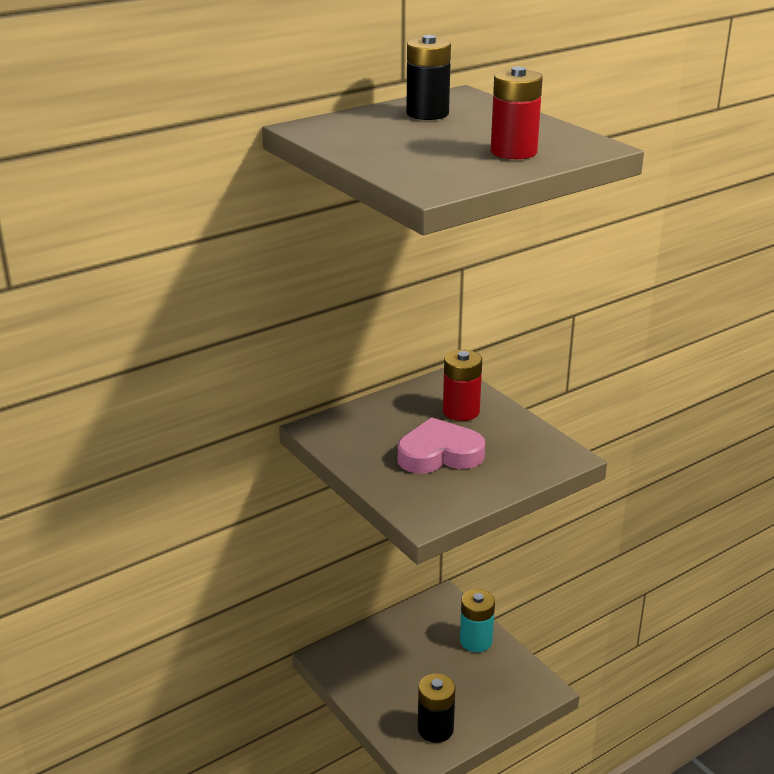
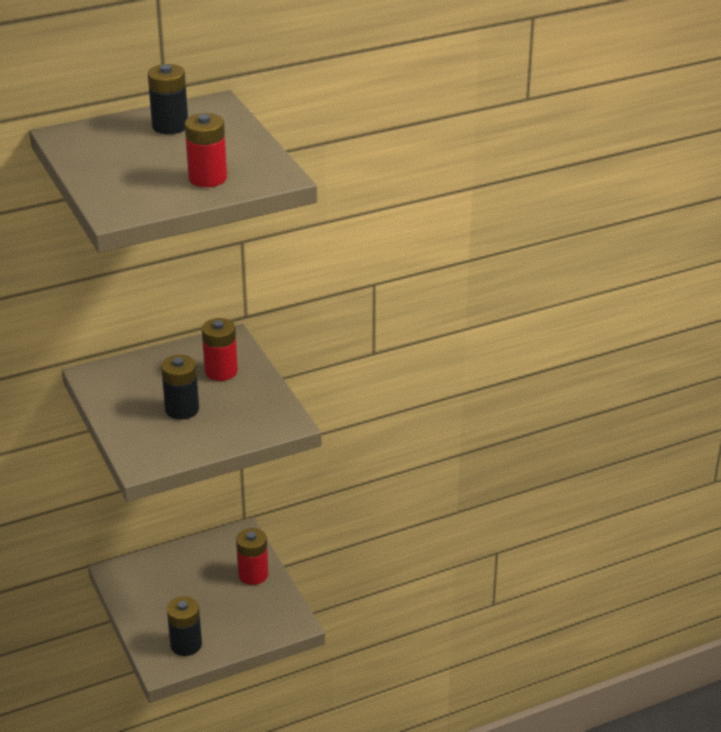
camera: 10 degrees right, 5 degrees up
pink heart [398,417,485,474] -> black battery [161,355,199,420]
turquoise battery [460,589,495,652] -> red battery [236,528,268,585]

